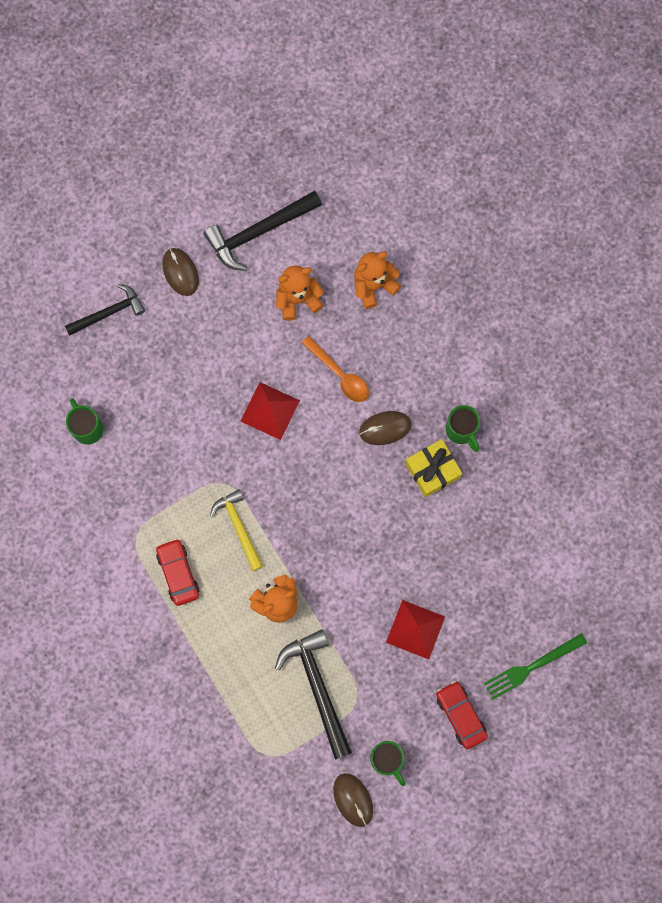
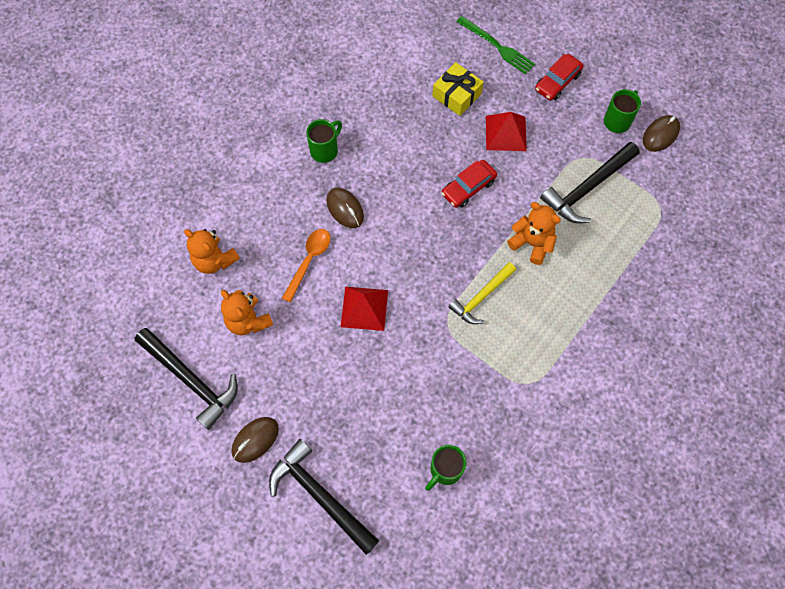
camera: 110 degrees left, 10 degrees down
black hammer [65,284,145,336] -> black hammer [269,439,379,555], size x1.51
red car [156,539,200,606] -> red car moved to [442,160,497,208]
yellow gift [405,439,462,497] -> yellow gift moved to [432,62,484,116]

